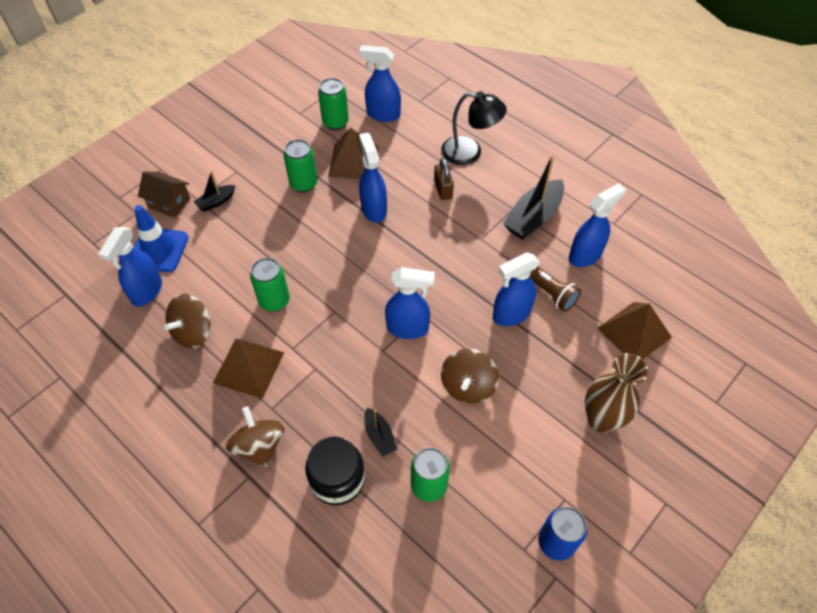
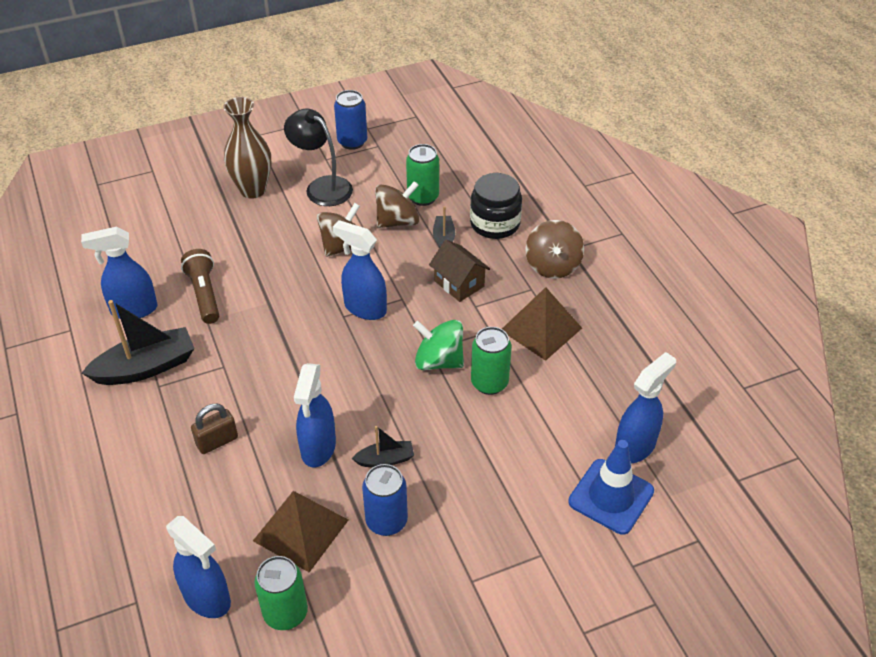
camera: 155 degrees left, 10 degrees down
brown house [138,172,190,218] -> brown house moved to [429,240,490,302]
brown spinning top [164,294,211,349] -> brown spinning top moved to [375,181,420,228]
black boat [194,171,236,212] -> black boat moved to [352,426,414,467]
green can [284,139,317,192] -> blue can [362,464,408,536]
brown padlock [434,158,454,200] -> brown padlock turned 45 degrees clockwise [191,404,238,454]
black lamp [441,91,507,165] -> black lamp moved to [284,109,353,206]
blue spray bottle [493,253,540,326] -> none
brown pyramid [597,302,672,359] -> none
none -> green spinning top [413,320,464,370]

